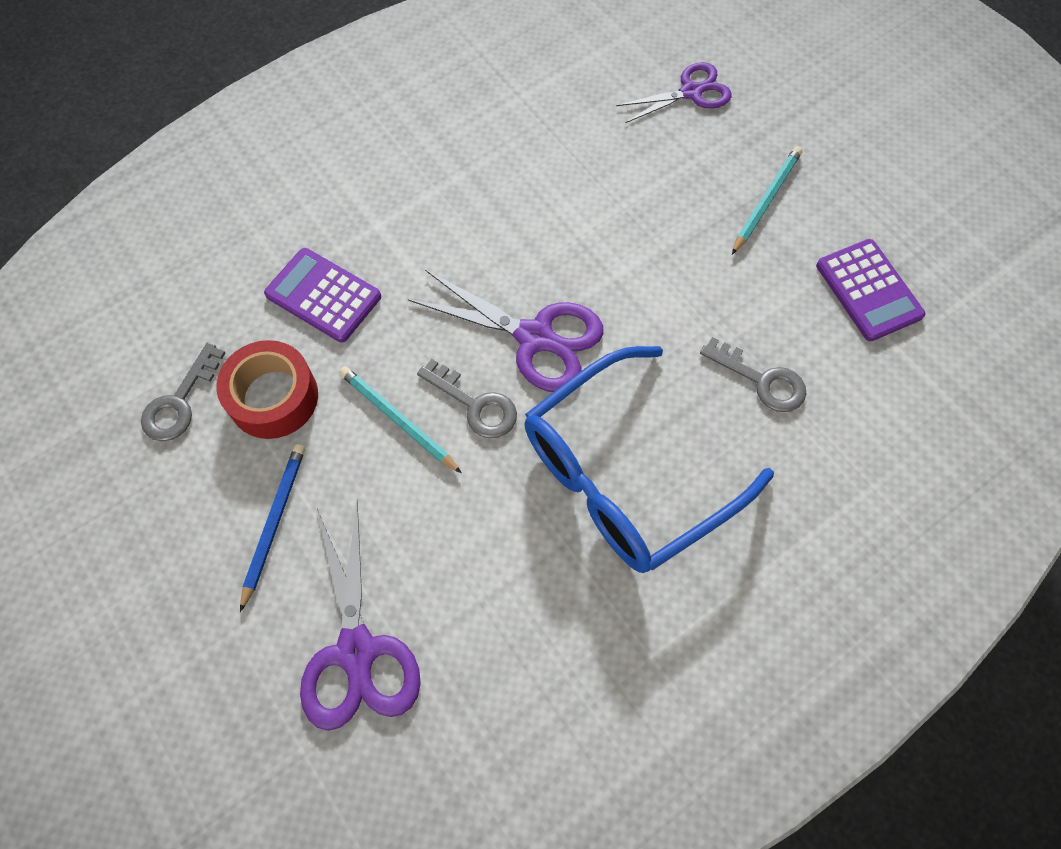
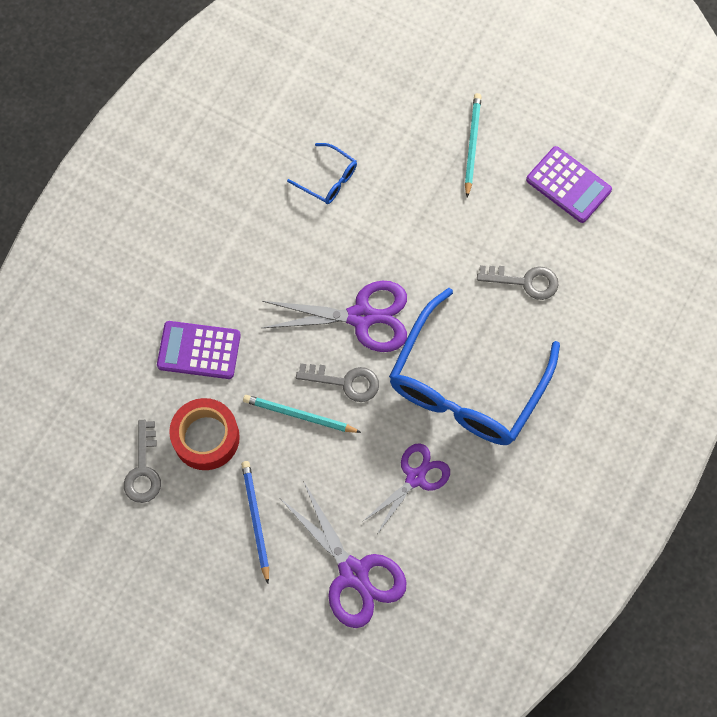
camera: 25 degrees left, 5 degrees up
purple scissors [616,62,732,123] -> purple scissors moved to [363,443,450,533]
none -> blue glasses [287,143,357,204]

